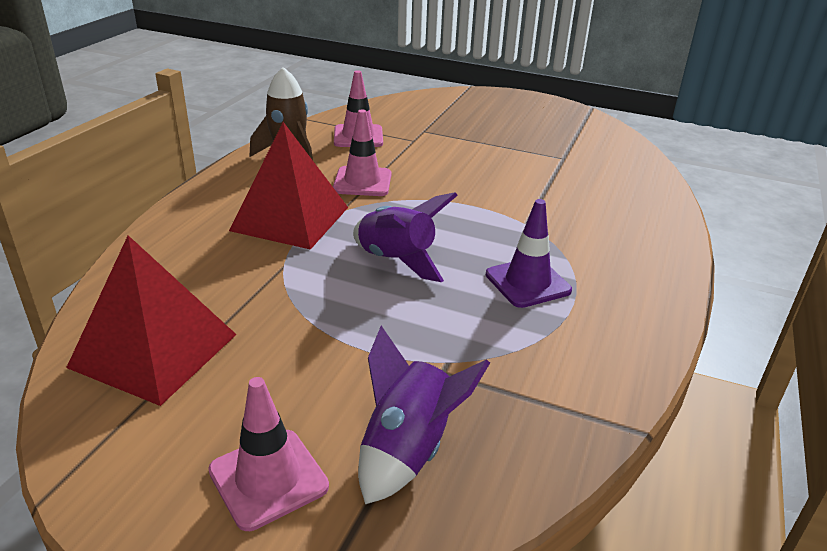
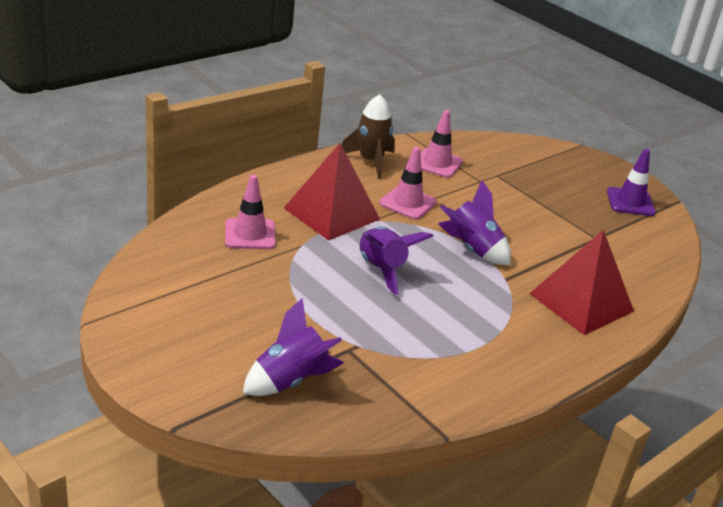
camera: 25 degrees right, 0 degrees up
red pyramid [66,235,237,406] -> red pyramid moved to [529,230,634,335]
pink traffic cone [208,377,329,531] -> pink traffic cone moved to [225,174,276,249]
purple traffic cone [486,199,572,308] -> purple traffic cone moved to [607,149,656,216]
none -> purple rocket [438,180,511,265]

